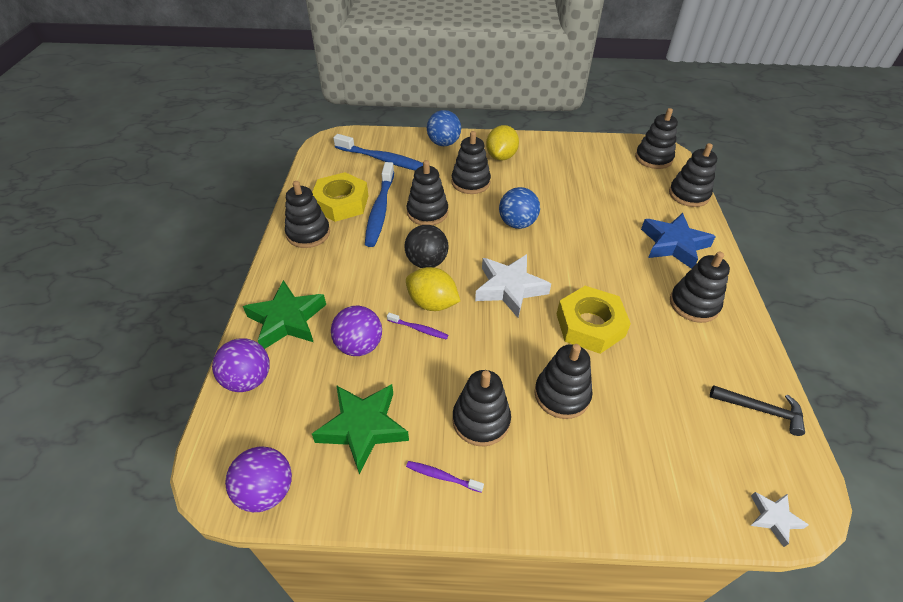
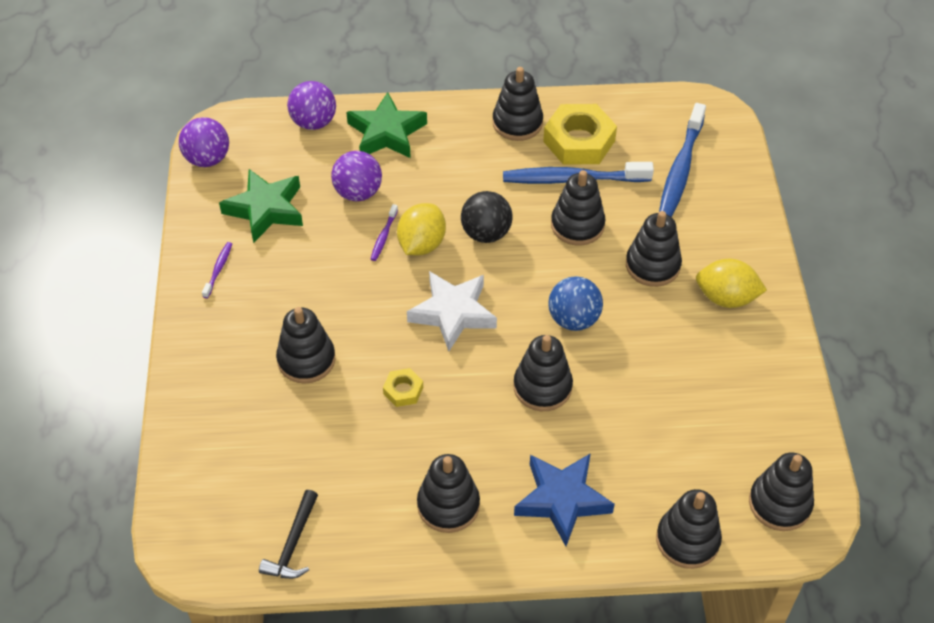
camera: 85 degrees right, 5 degrees up
blue ball [427,110,461,146] -> none
black stacking toy [453,370,511,446] -> black stacking toy moved to [513,335,573,411]
yellow nut [557,286,631,354] -> yellow nut [383,368,423,407], size x0.49
white star [750,492,809,547] -> none

